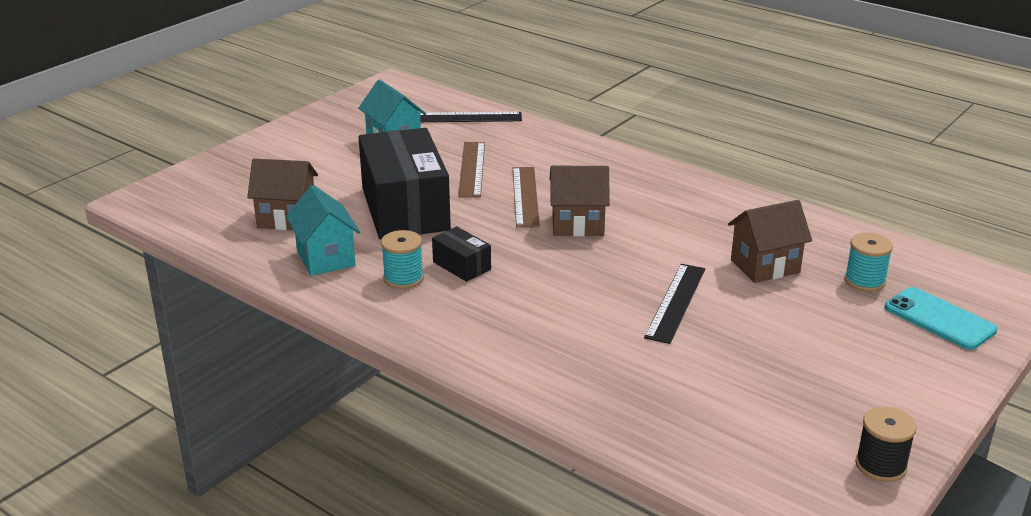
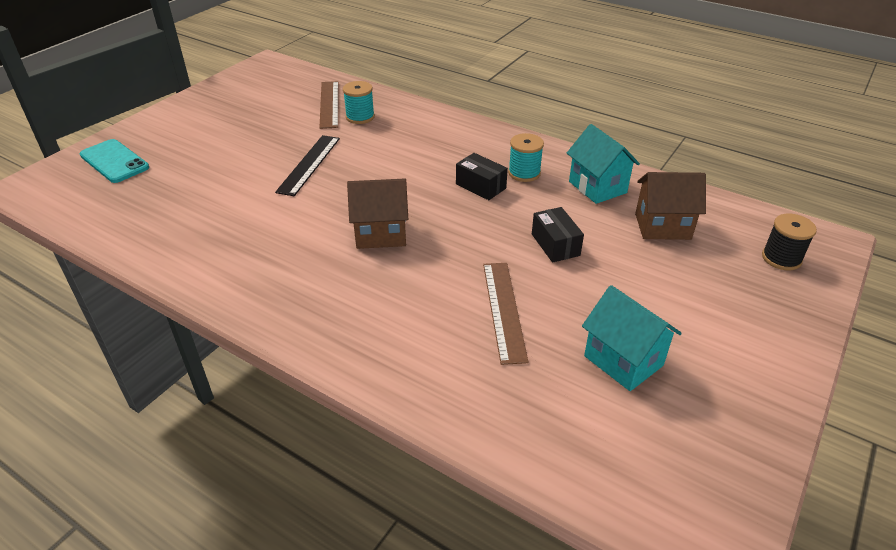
camera: 175 degrees right, 10 degrees up
black box [359,128,451,239] -> black box [532,207,584,263], size x0.44
black ruler [420,112,522,122] -> none
brown ruler [513,167,540,228] -> brown ruler moved to [319,81,339,129]
brown house [728,200,812,283] -> none
turquoise spool [844,233,893,292] -> turquoise spool moved to [343,81,375,124]
black spool [855,406,917,482] -> black spool moved to [762,214,817,270]

